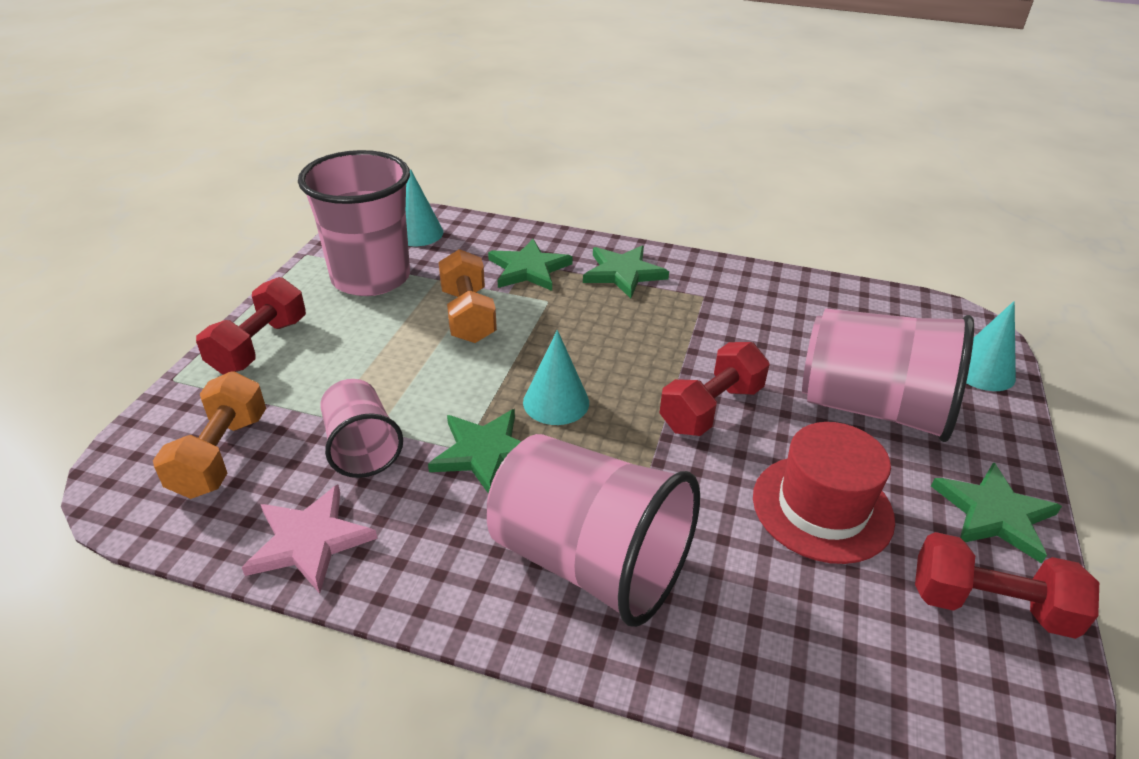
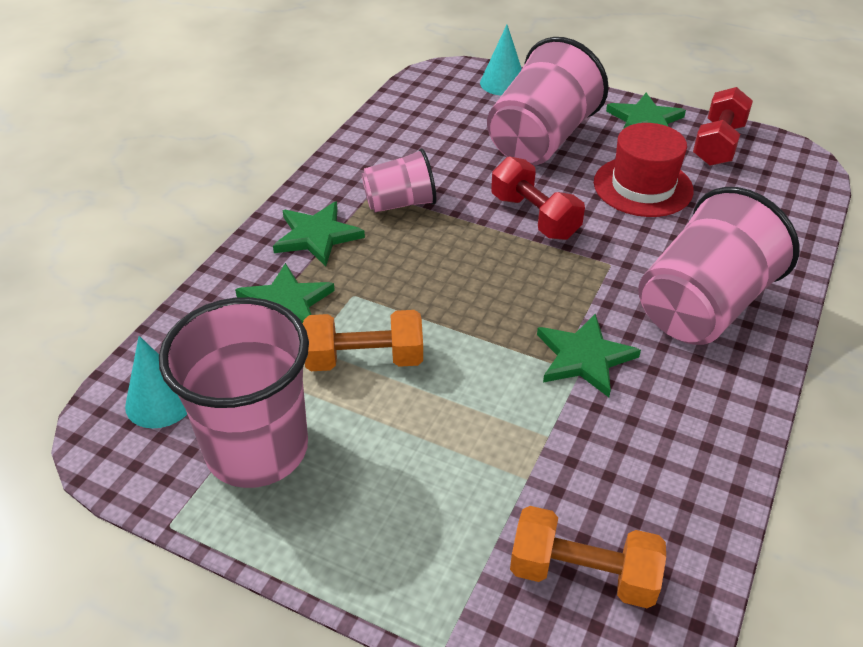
camera: 80 degrees left, 5 degrees up
red dumbbell [196,277,306,375] -> none
pink star [242,484,377,594] -> none
pink cup [320,379,403,478] -> pink cup moved to [362,148,436,212]
turquoise cone [523,330,589,425] -> none

